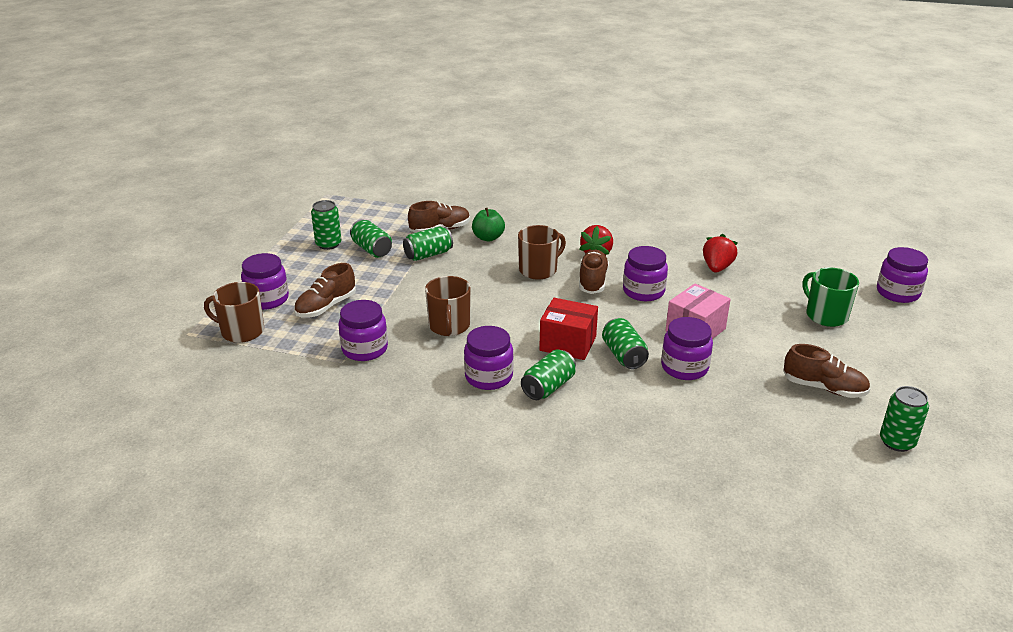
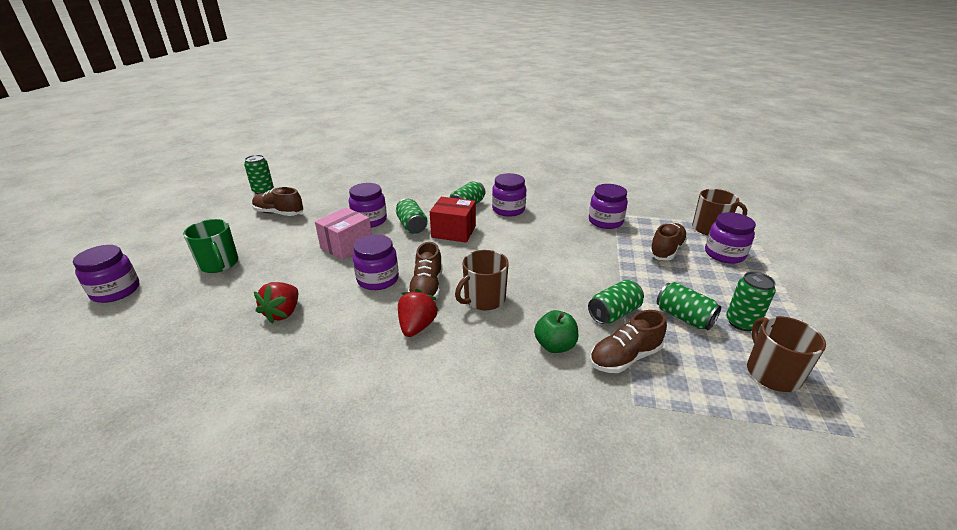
camera: 175 degrees right, 0 degrees up
brown mug [425,276,471,336] -> brown mug moved to [747,316,826,392]

